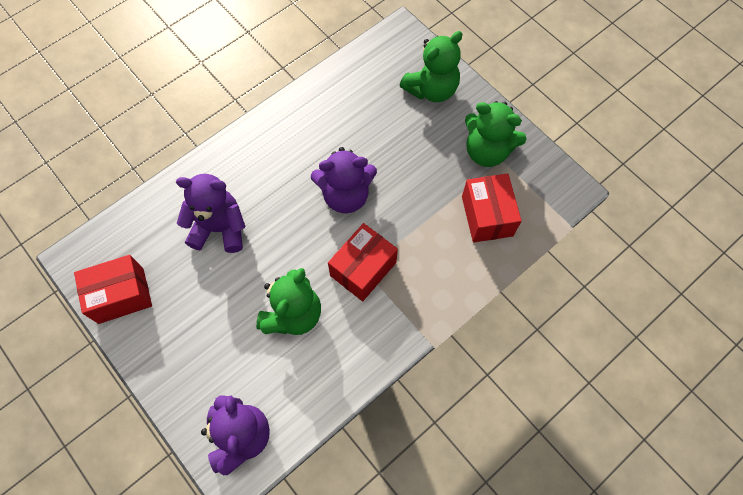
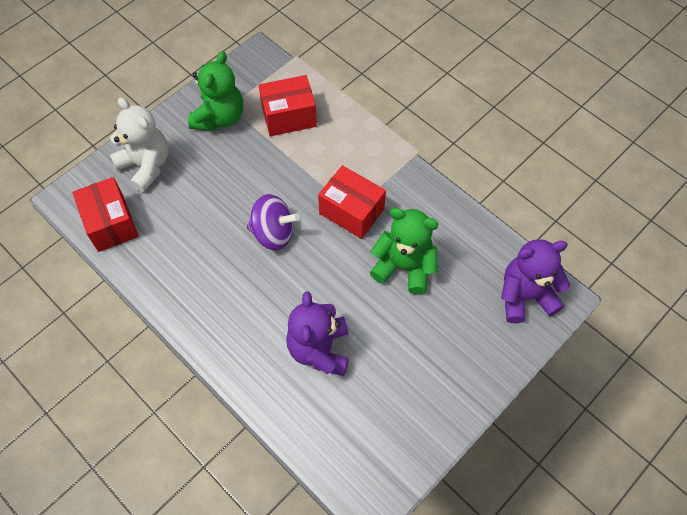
camera: 95 degrees left, 5 degrees down
red box [74,255,152,324] -> red box moved to [72,177,139,252]
purple teddy bear [311,147,377,213] -> purple spinning top [247,194,300,251]
green teddy bear [400,31,463,102] -> white teddy bear [110,97,169,192]

